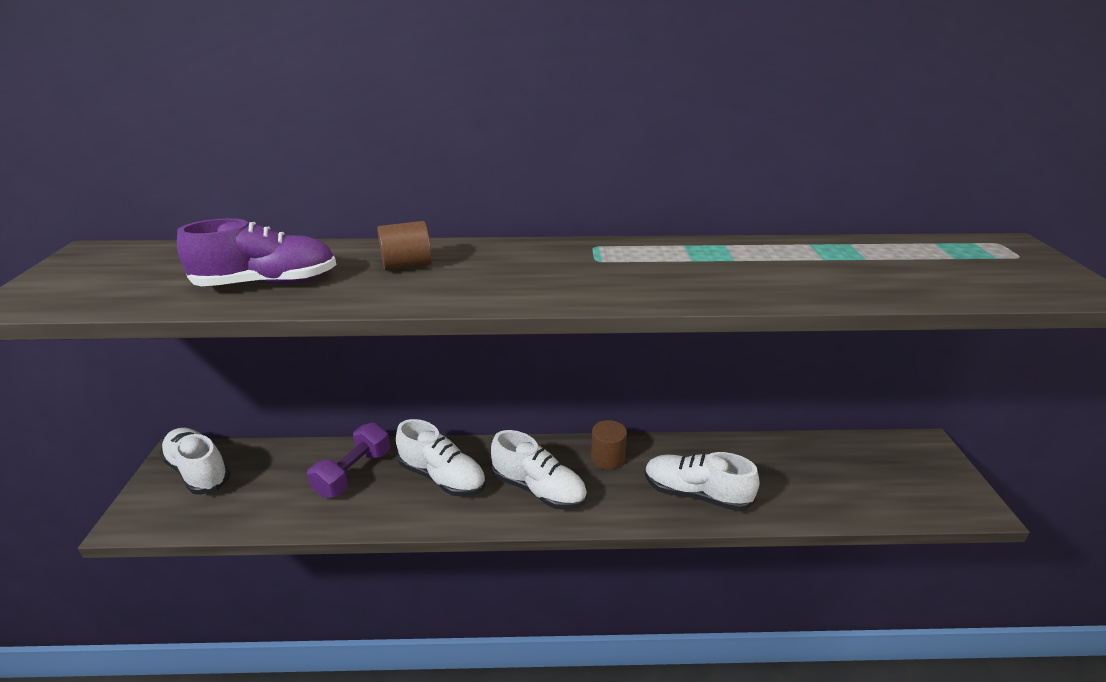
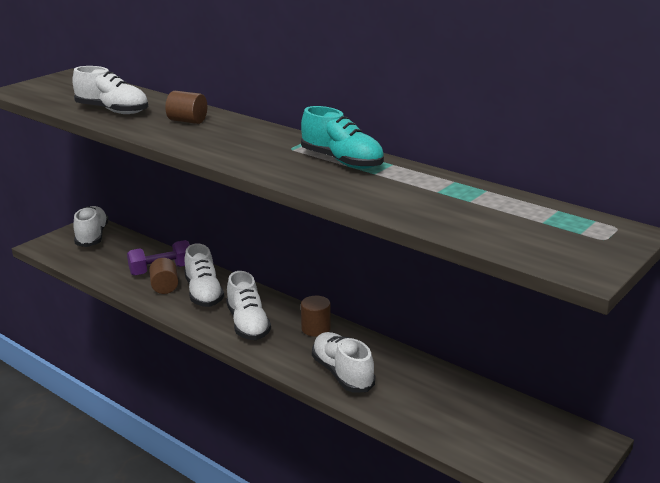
camera: 40 degrees right, 5 degrees down
purple shoe [177,218,336,286] -> white shoe [72,66,148,114]
none -> brown cylinder [149,258,178,294]
none -> turquoise shoe [301,106,384,169]

